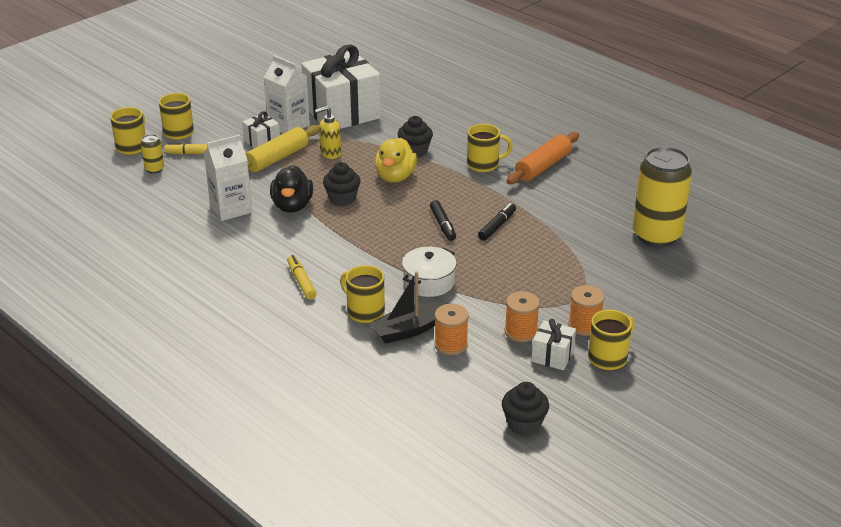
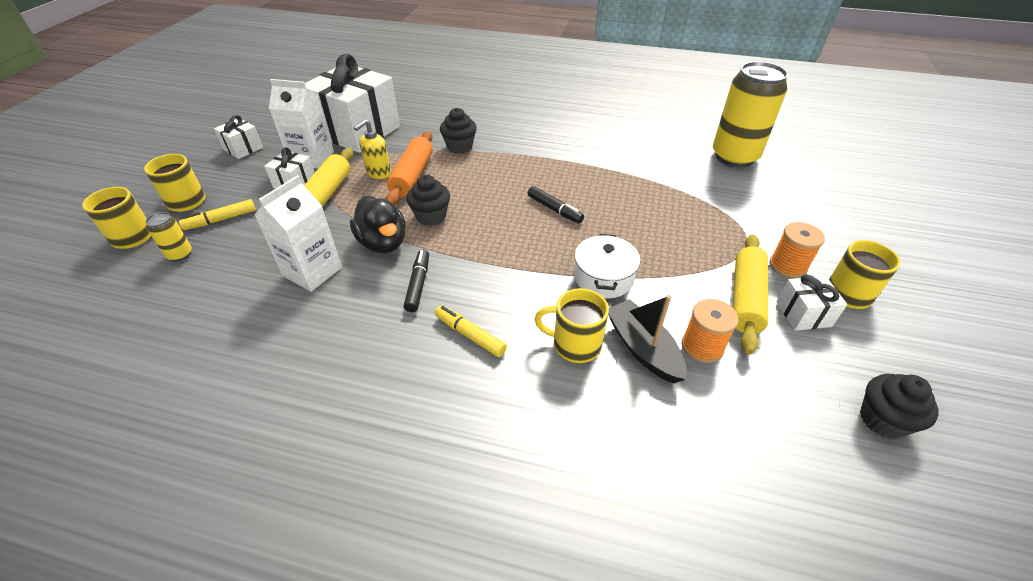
camera: 30 degrees left, 10 degrees up
black boat [370,271,445,344] -> black boat turned 120 degrees clockwise [608,295,687,384]
yellow duck [375,138,417,182] -> none
yellow mug [467,124,513,172] -> none
black marker [478,203,516,241] -> black marker moved to [404,250,429,312]
orange spool [505,291,540,342] -> yellow rolling pin [733,235,768,354]
orange rolling pin [507,132,579,184] -> orange rolling pin moved to [386,131,433,205]
none -> white gift [214,115,263,159]

